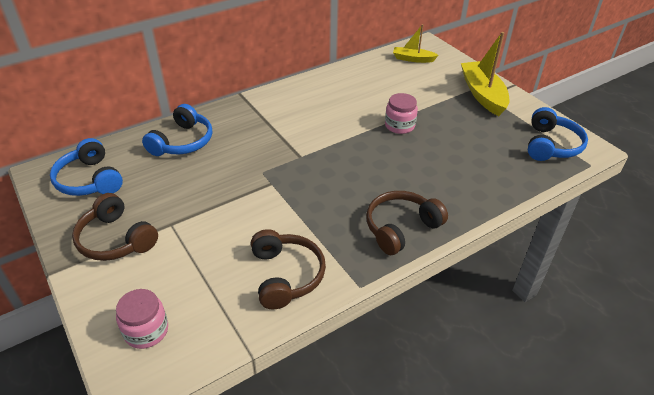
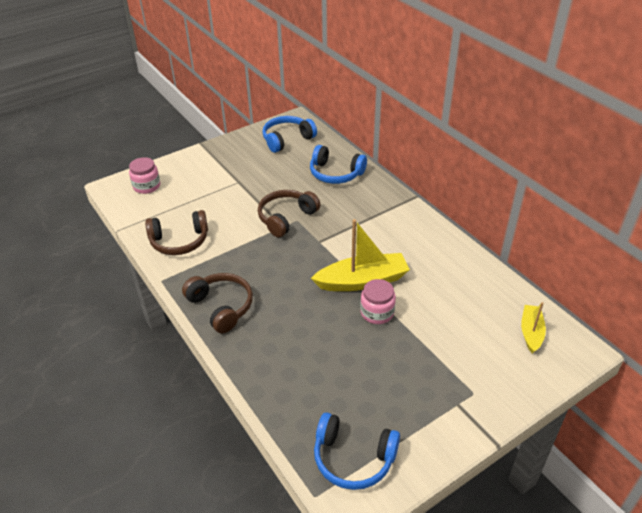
camera: 90 degrees right, 0 degrees up
brown headphones [72,193,158,261] -> brown headphones moved to [258,190,320,238]
yellow boat [461,32,510,116] -> yellow boat moved to [311,219,410,291]

